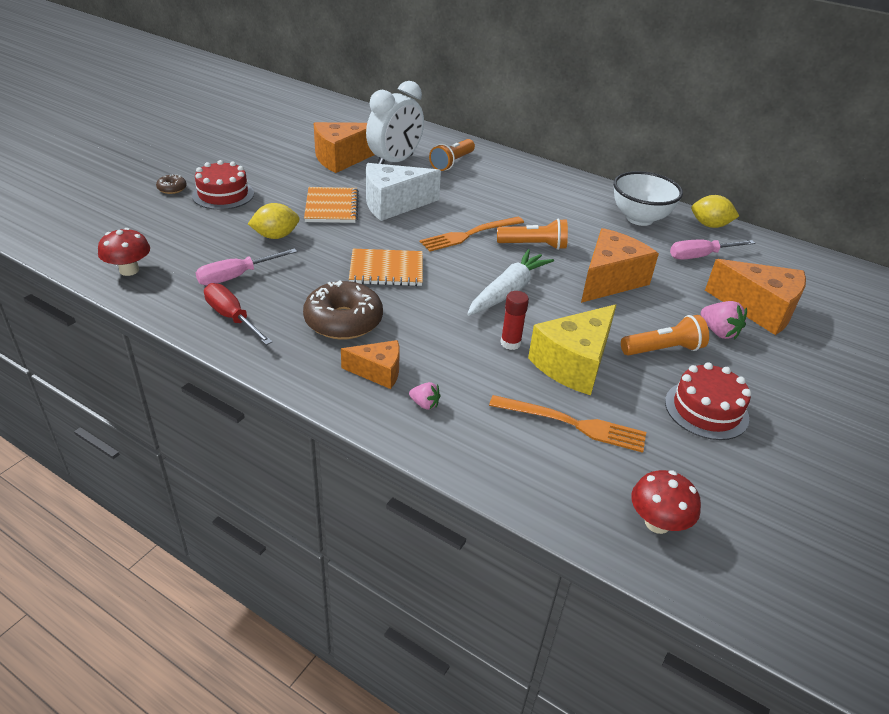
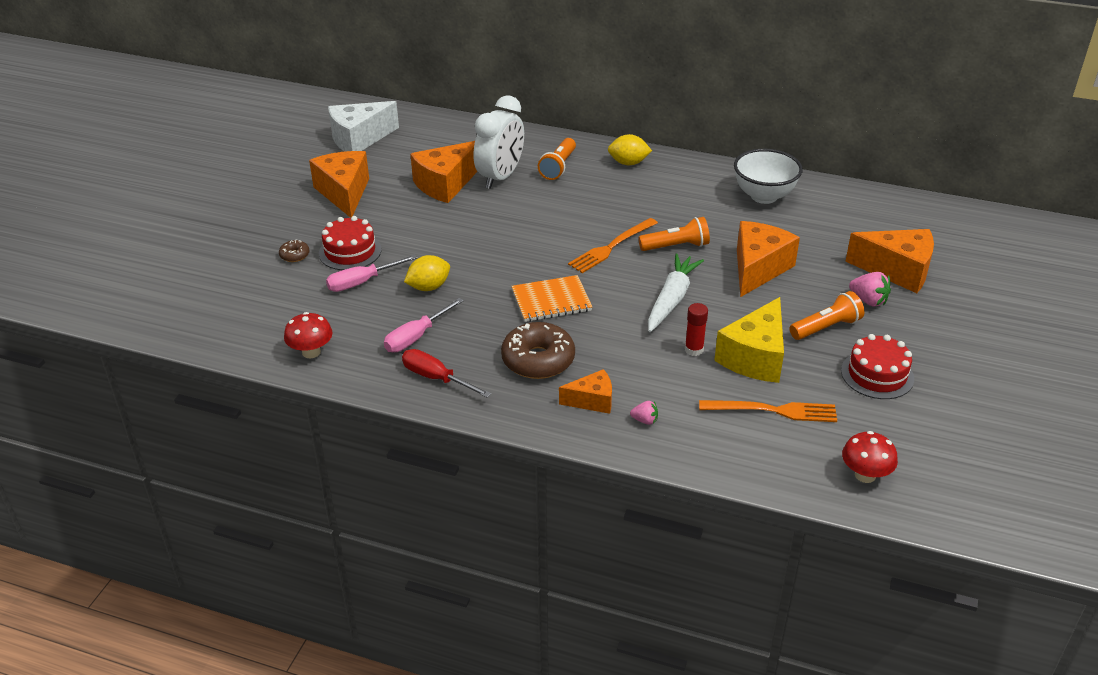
camera: 10 degrees left, 0 degrees up
orange notebook [304,187,359,223] -> none
white cheese [366,163,441,221] -> white cheese moved to [328,101,399,152]
pink screwdriver [670,240,755,260] -> pink screwdriver moved to [326,255,418,292]
yellow lemon [691,195,739,228] -> yellow lemon moved to [608,134,652,165]
none -> orange cheese [309,151,369,218]

